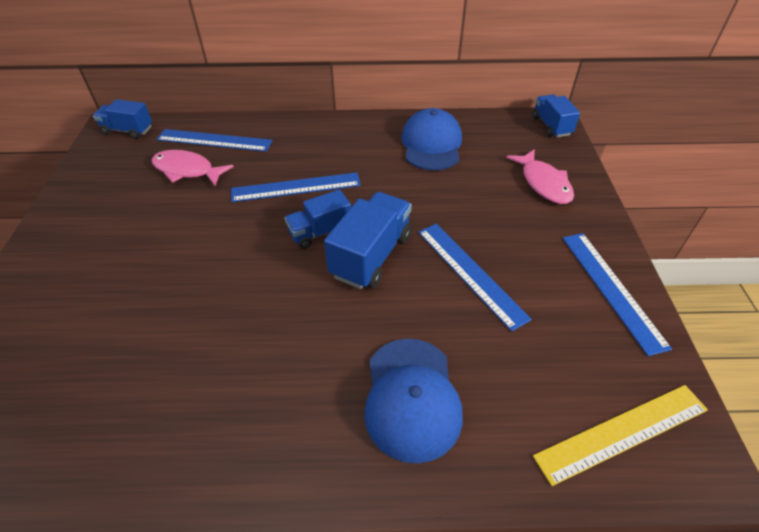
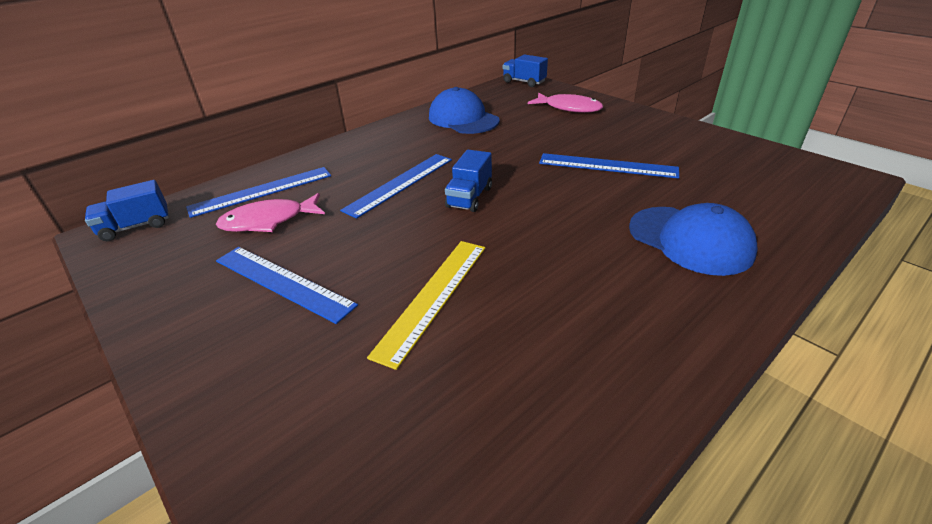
camera: 40 degrees left, 10 degrees down
blue truck [324,192,412,289] -> none
yellow ruler [533,385,708,486] -> yellow ruler moved to [367,241,485,370]
blue ruler [562,233,672,356] -> blue ruler moved to [216,247,358,324]

